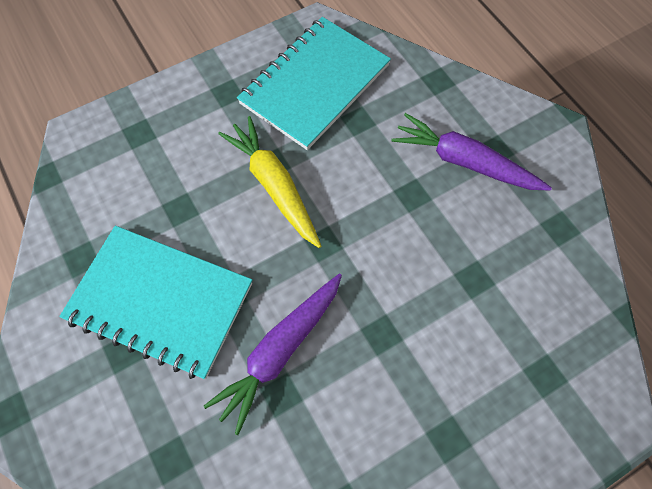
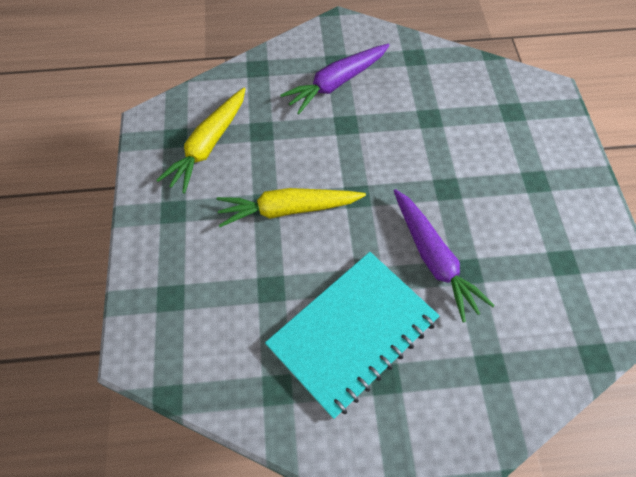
camera: 65 degrees left, 5 degrees down
turquoise notebook [237,17,391,150] -> yellow carrot [156,88,245,194]

